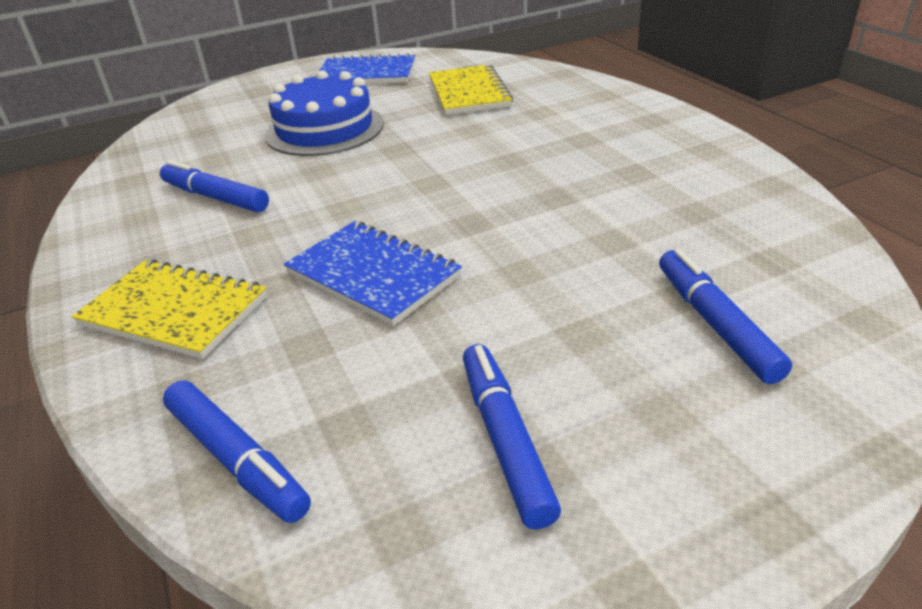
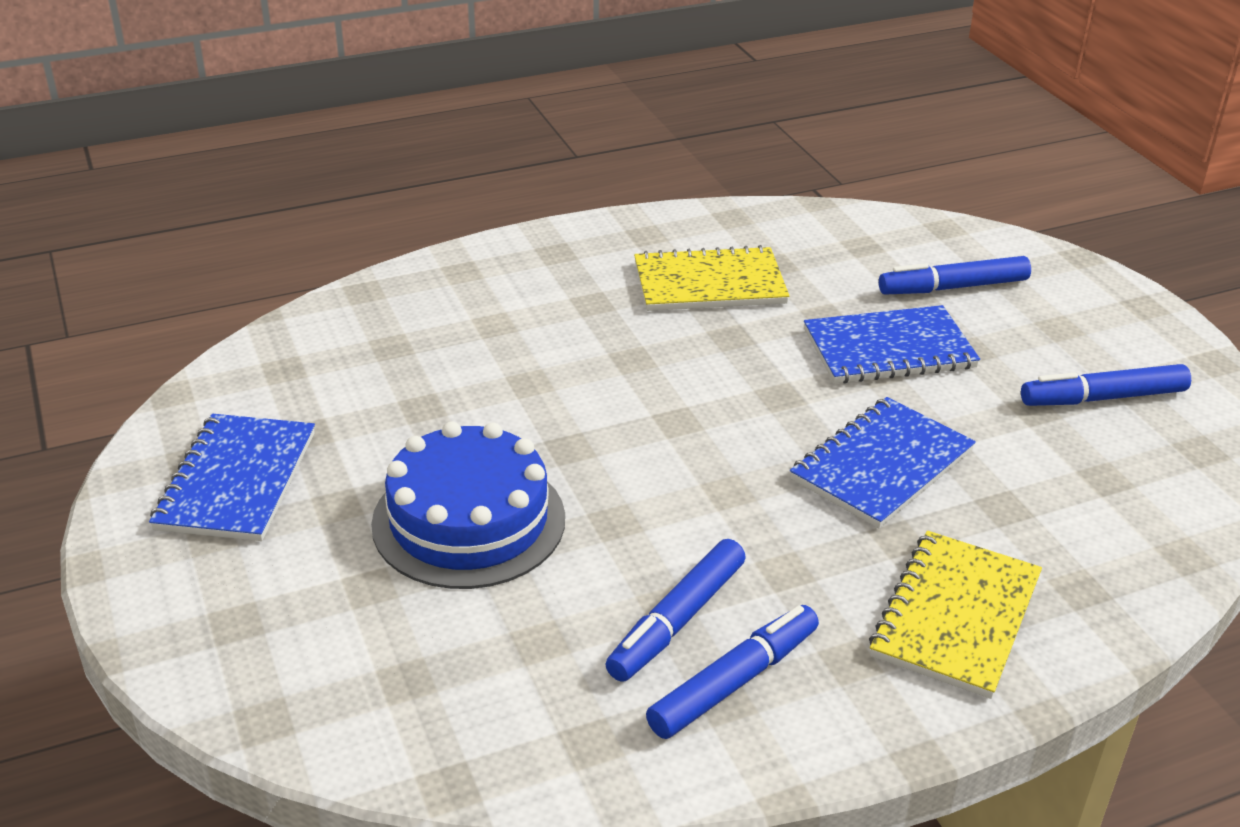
camera: 90 degrees left, 0 degrees up
blue marker [163,381,311,523] -> blue marker moved to [646,605,819,739]
yellow notebook [429,64,513,115] -> yellow notebook moved to [634,245,789,311]
none -> blue notebook [804,305,980,383]

